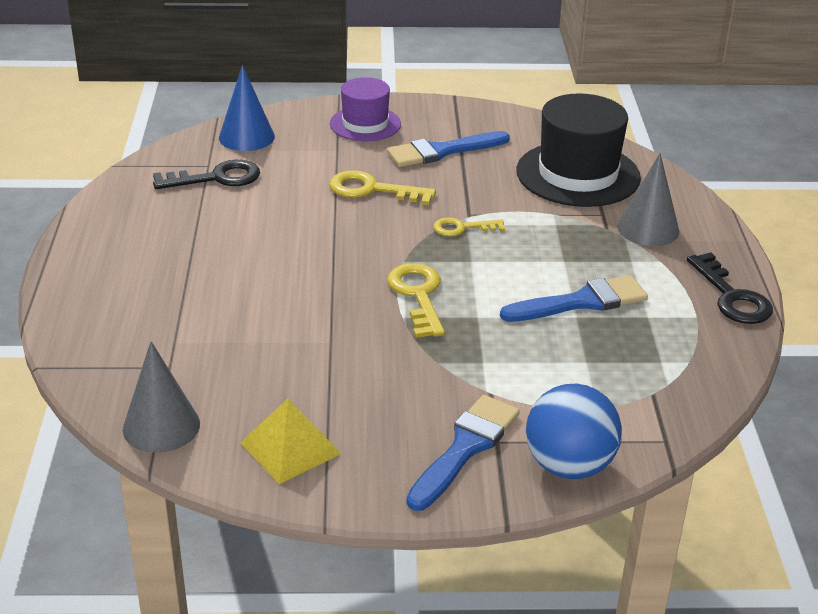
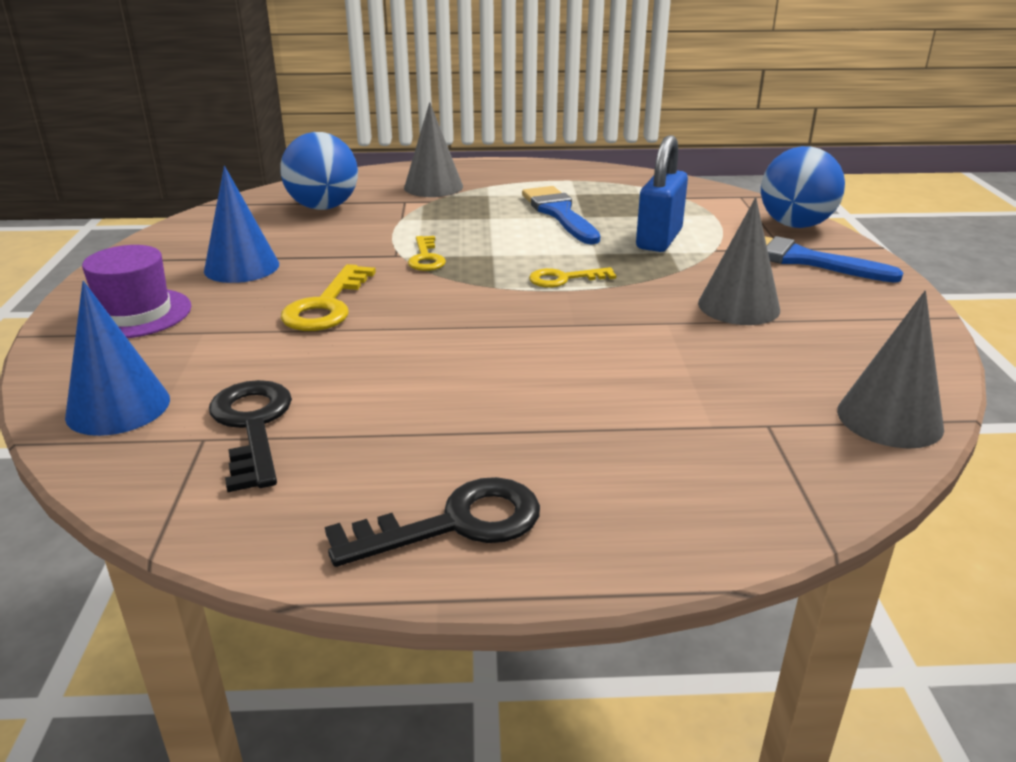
camera: 90 degrees left, 5 degrees down
yellow pyramid [240,398,341,484] -> none
blue brush [387,131,510,167] -> blue cone [204,166,279,283]
yellow key [387,263,445,338] -> yellow key [529,267,616,288], size x0.64
black hat [517,93,641,207] -> blue ball [280,132,358,210]
black key [687,252,773,324] -> black key moved to [325,477,540,567]
none -> blue padlock [636,135,688,252]
none -> grey cone [698,197,780,325]

